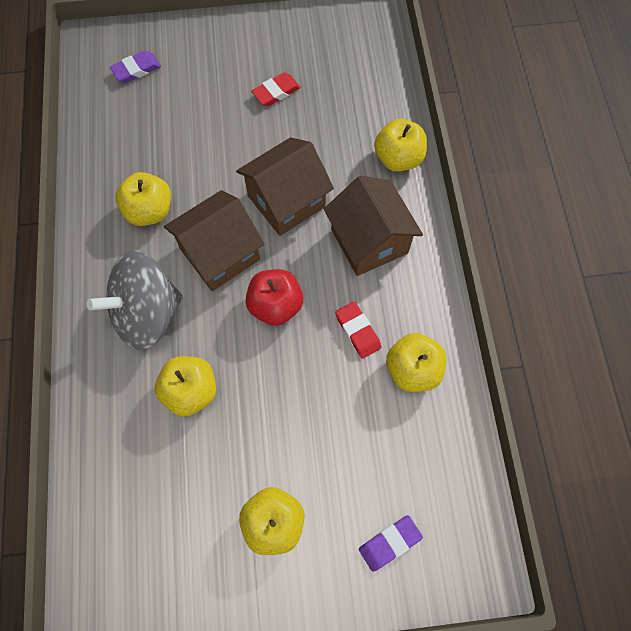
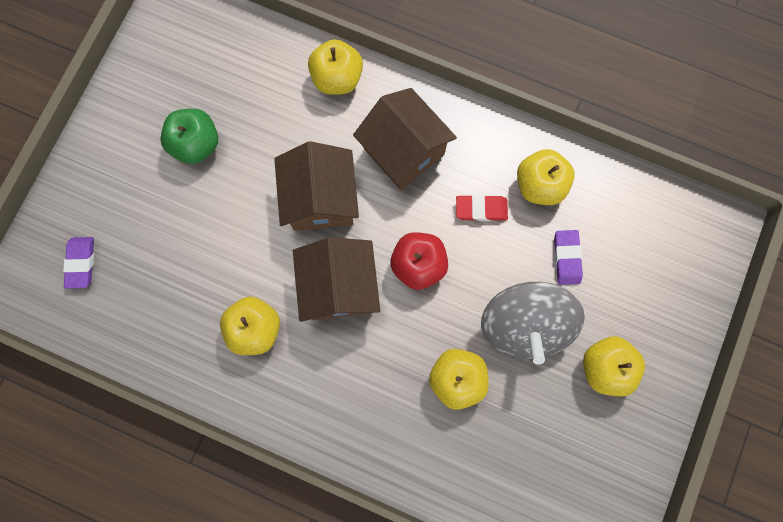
camera: 60 degrees left, 10 degrees up
grey spinning top [87,250,183,350] -> grey spinning top moved to [481,282,585,365]
red eraser [251,72,301,106] -> green apple [160,108,218,164]
brown house [324,176,423,276] -> brown house turned 45 degrees clockwise [353,88,457,190]
purple eraser [359,515,423,572] -> purple eraser moved to [554,230,583,285]

